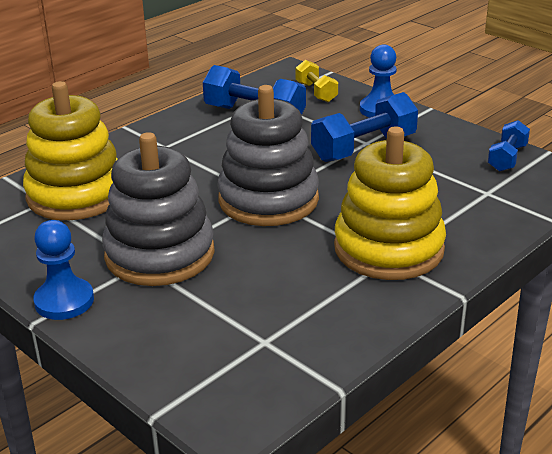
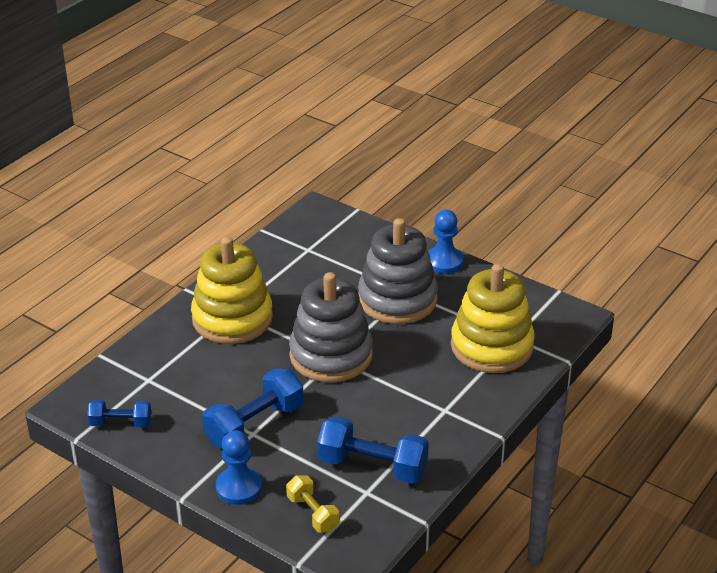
camera: 170 degrees right, 5 degrees up
blue dumbbell [488,120,530,172] -> blue dumbbell turned 75 degrees clockwise [87,400,151,427]

